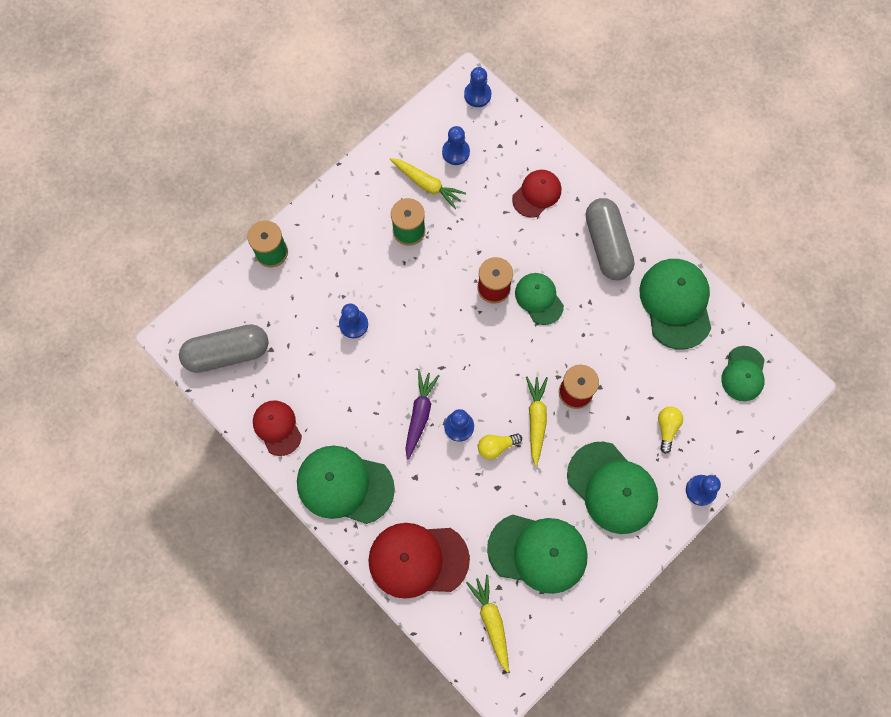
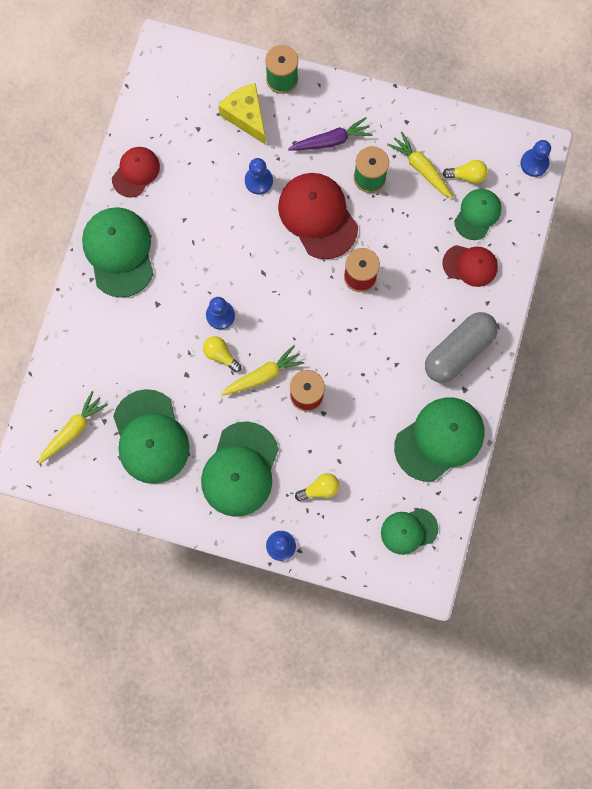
camera: 60 degrees right, 5 degrees up
grey capsule [179,324,269,373] -> none
red cap [368,523,470,599] -> red cap moved to [278,173,358,259]
yellow carrot [390,158,466,209] -> yellow carrot turned 135 degrees clockwise [387,132,453,199]
purple carrot [405,371,440,460] -> purple carrot moved to [288,117,372,150]
blue pawn [442,126,470,165] -> yellow light bulb [443,160,488,184]
green cap [515,273,564,325] -> green cap moved to [454,189,501,240]
none -> yellow cheese [218,83,266,145]

